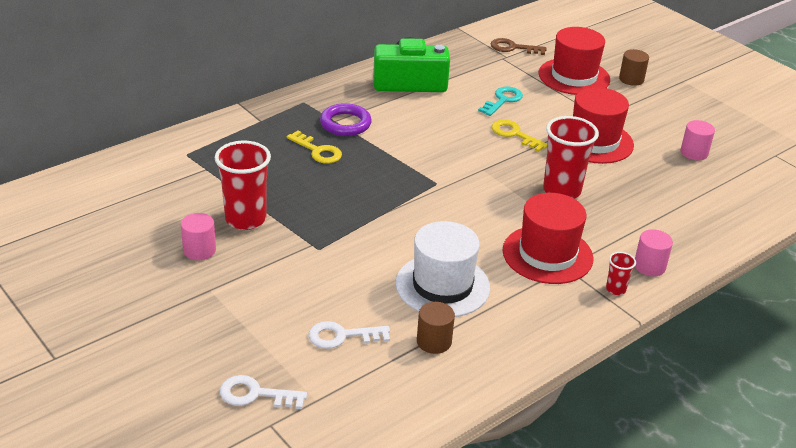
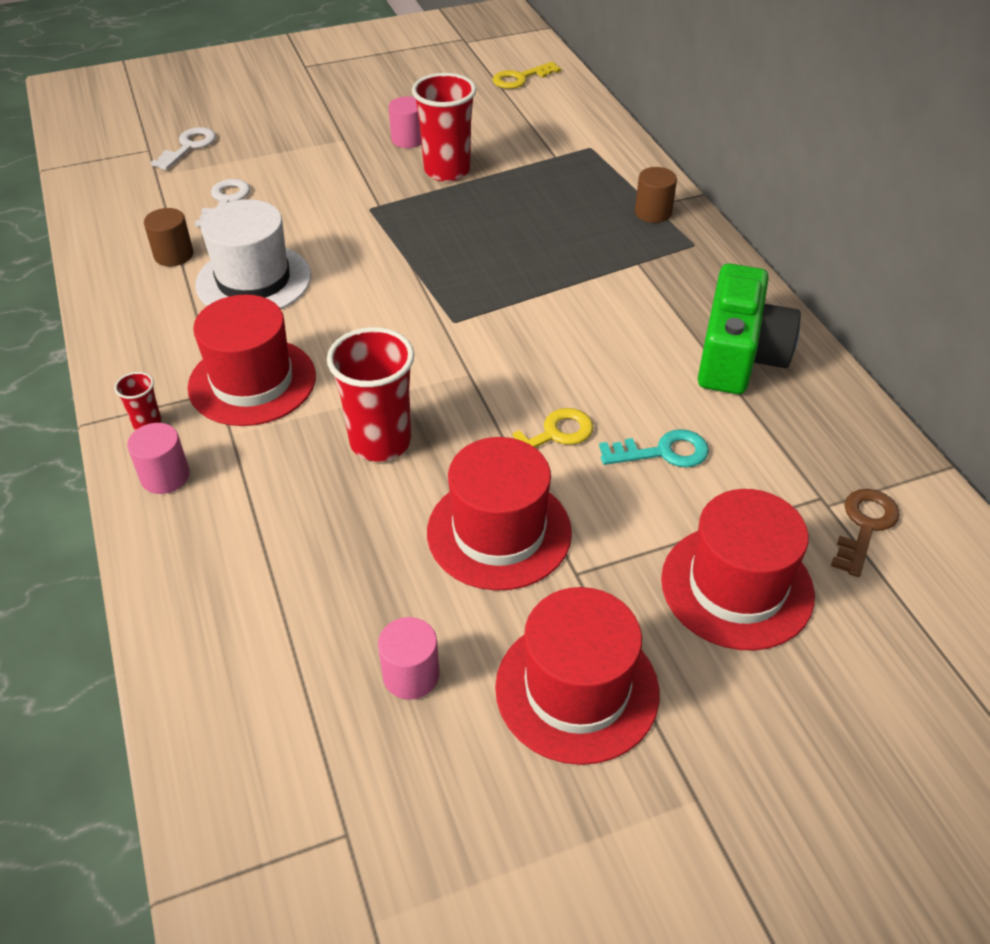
camera: 110 degrees right, 10 degrees up
yellow key [287,131,342,163] -> yellow key moved to [493,62,561,89]
purple ring [320,103,372,136] -> none
turquoise key [478,86,523,116] -> turquoise key turned 60 degrees counterclockwise [599,429,709,468]
brown cylinder [619,49,649,86] -> brown cylinder moved to [635,167,677,223]
none -> red hat [495,587,659,765]

